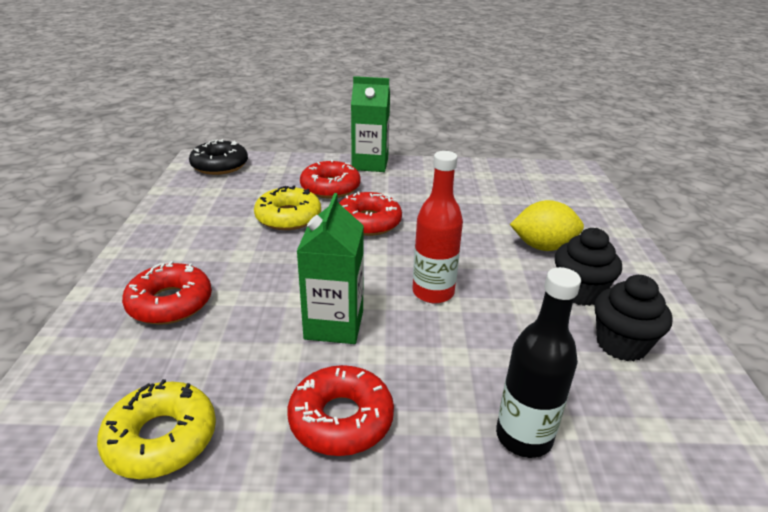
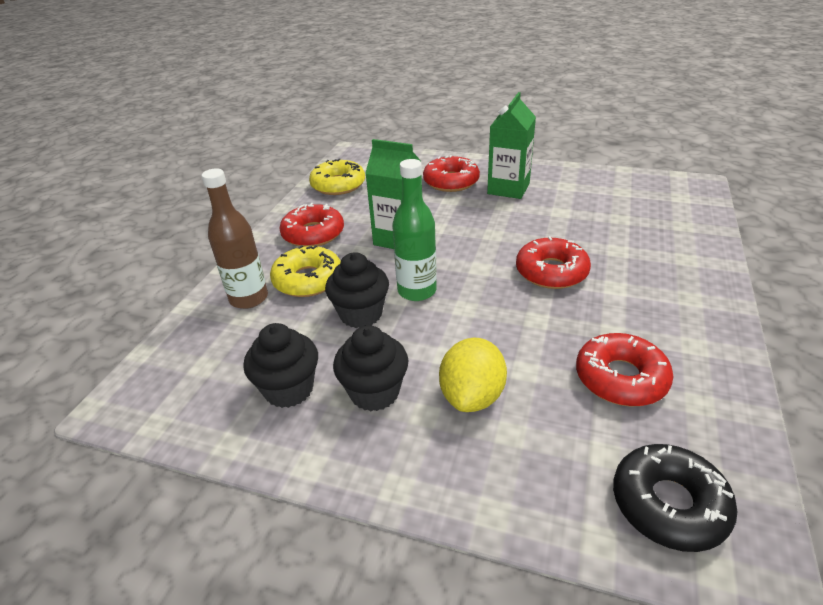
camera: 110 degrees right, 5 degrees up
black donut [189,139,248,175] -> black donut moved to [613,444,737,552]
yellow donut [254,185,321,230] -> yellow donut moved to [270,245,341,297]
red donut [300,159,361,198] -> red donut moved to [576,333,673,406]
green carton [351,76,390,172] -> green carton moved to [487,92,536,199]
red bottle [412,151,463,303] -> green bottle [392,159,437,301]
black bottle [496,267,581,458] -> brown bottle [202,169,268,309]
none -> black cupcake [325,252,389,328]

